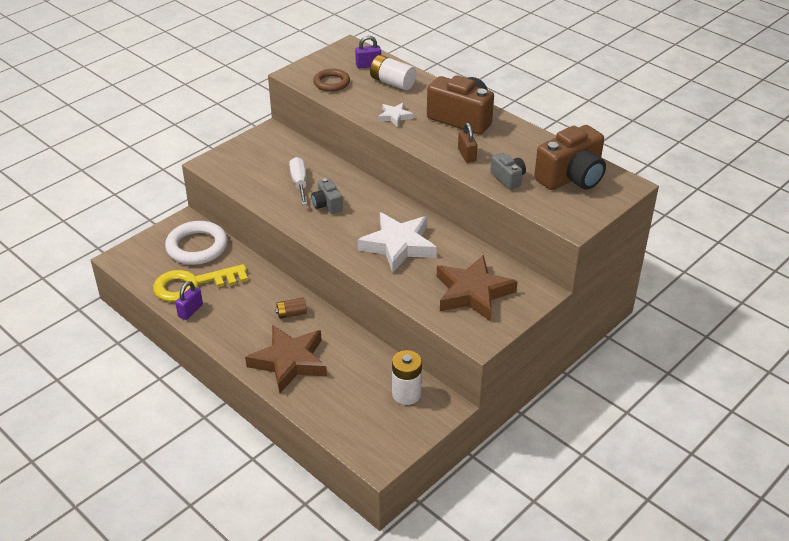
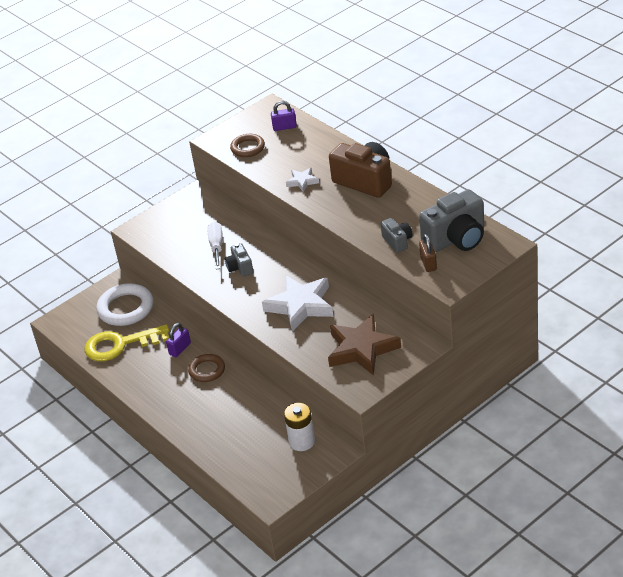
camera: 10 degrees right, 0 degrees up
purple padlock [175,281,203,320] -> purple padlock moved to [166,323,191,357]
brown star [245,325,327,393] -> none
brown battery [275,298,307,319] -> brown ring [188,354,225,382]
white battery [370,55,417,90] -> none
brown padlock [458,123,477,163] -> brown padlock moved to [419,234,437,272]
brown camera [534,125,606,190] -> grey camera [419,189,484,252]

